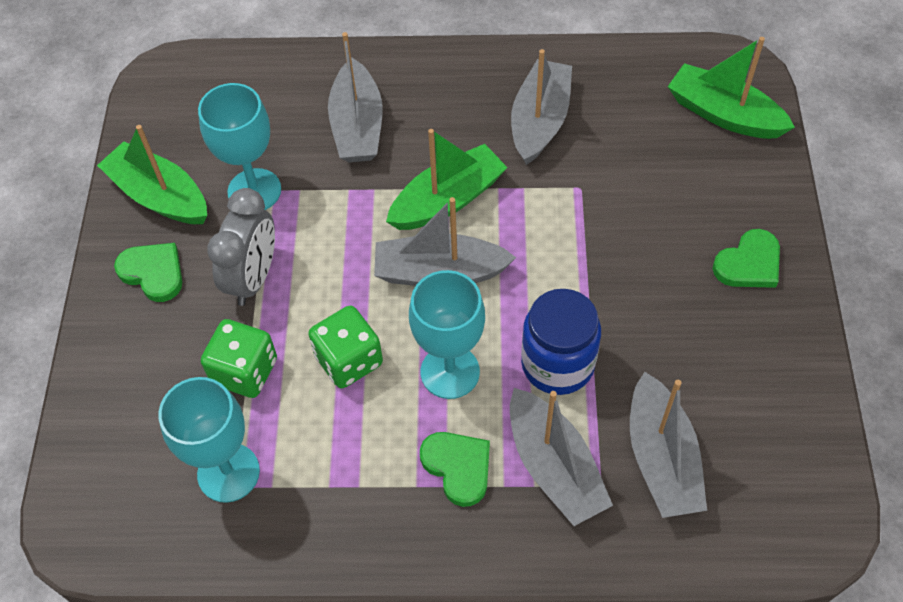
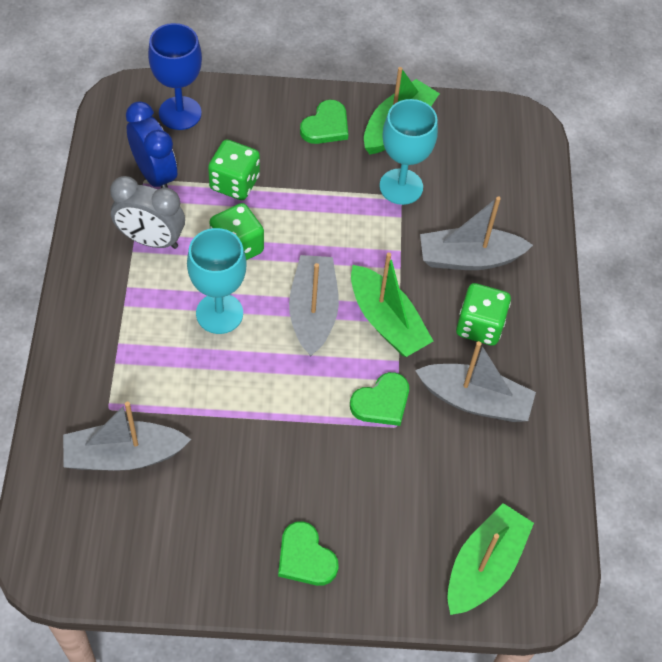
camera: 85 degrees right, 0 degrees up
turquoise goblet [158,377,260,503] -> blue clock [126,101,177,188]
grey clock [207,188,275,306] -> grey clock moved to [110,176,185,249]
green heart [420,432,490,507] -> green heart moved to [350,372,409,426]
grey boat [510,388,613,526] -> none
blue jar [521,289,601,395] -> none
none -> blue goblet [148,23,202,130]
none -> green dice [456,283,511,345]

